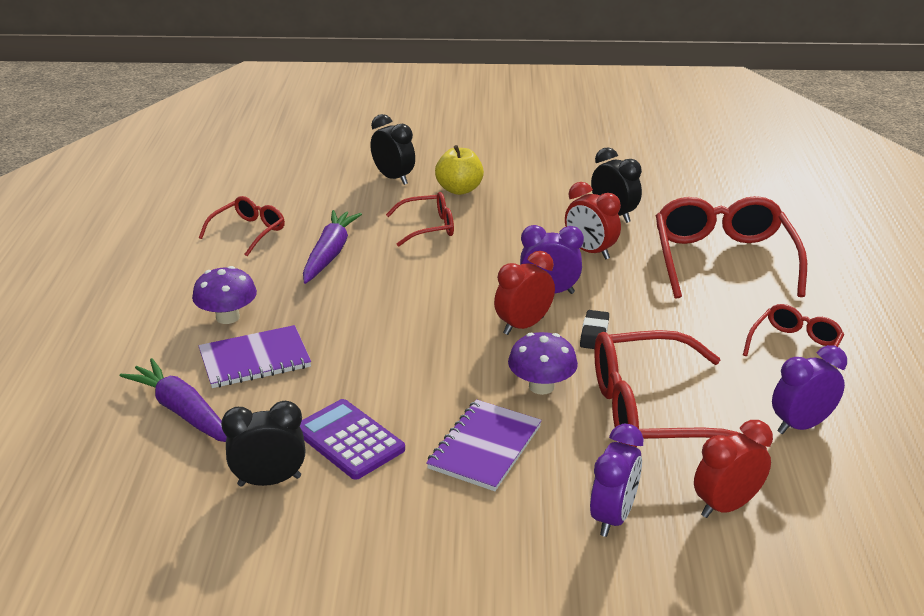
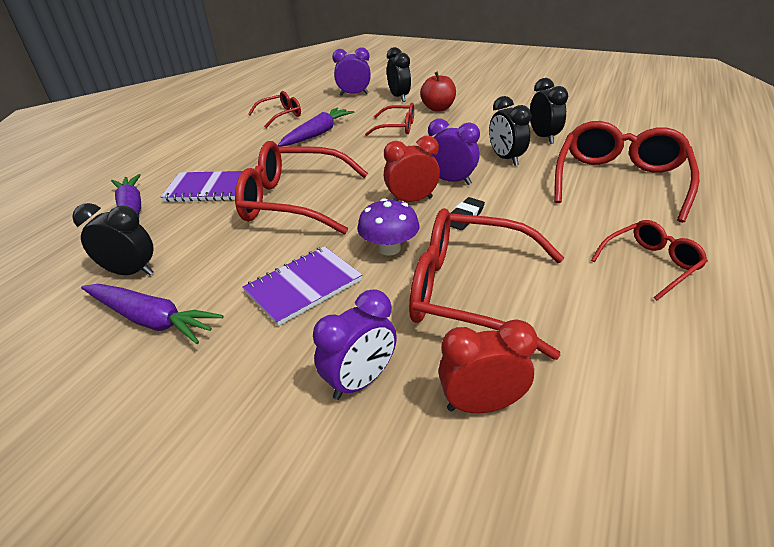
camera: 25 degrees right, 5 degrees up
purple mushroom [192,266,257,324] -> none
purple calculator [300,399,405,480] -> none
yellow apple [435,145,484,195] -> red apple [420,72,456,112]
red clock [565,182,621,260] -> black clock [489,96,531,166]
purple clock [772,345,847,434] -> purple clock moved to [332,47,371,96]
none -> purple carrot [81,284,224,344]
none -> red glasses [235,141,368,234]

